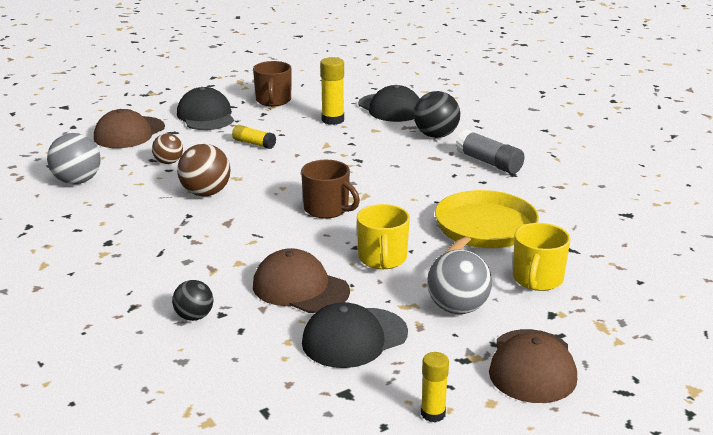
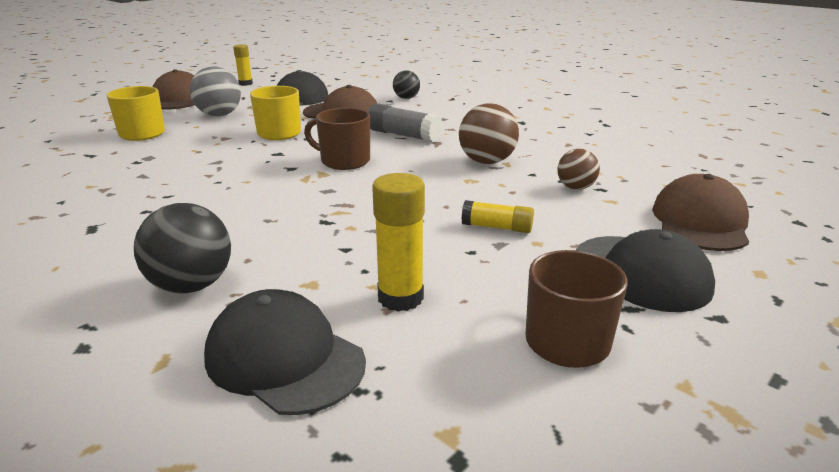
camera: 165 degrees right, 0 degrees up
grey ball [47,133,101,184] -> none
yellow pan [435,190,539,254] -> none
grey glue stick [456,129,524,174] -> grey glue stick moved to [368,103,443,142]

